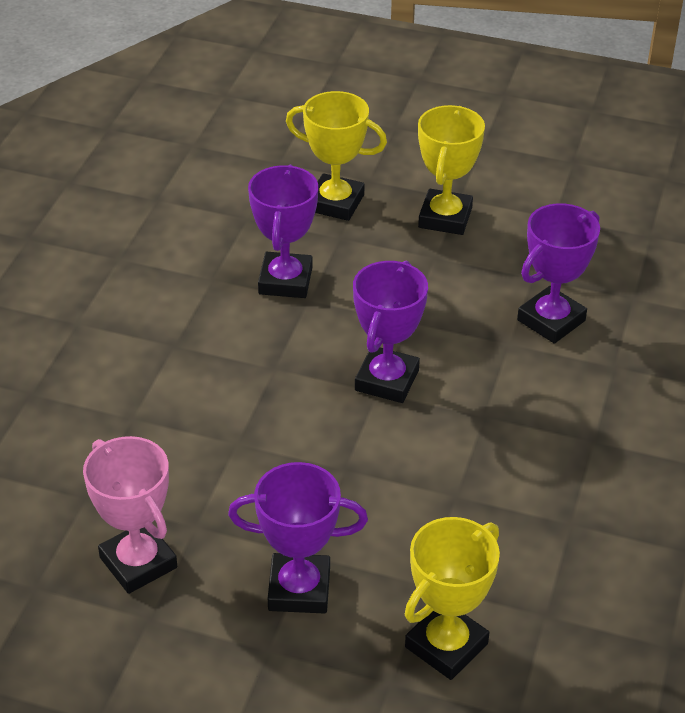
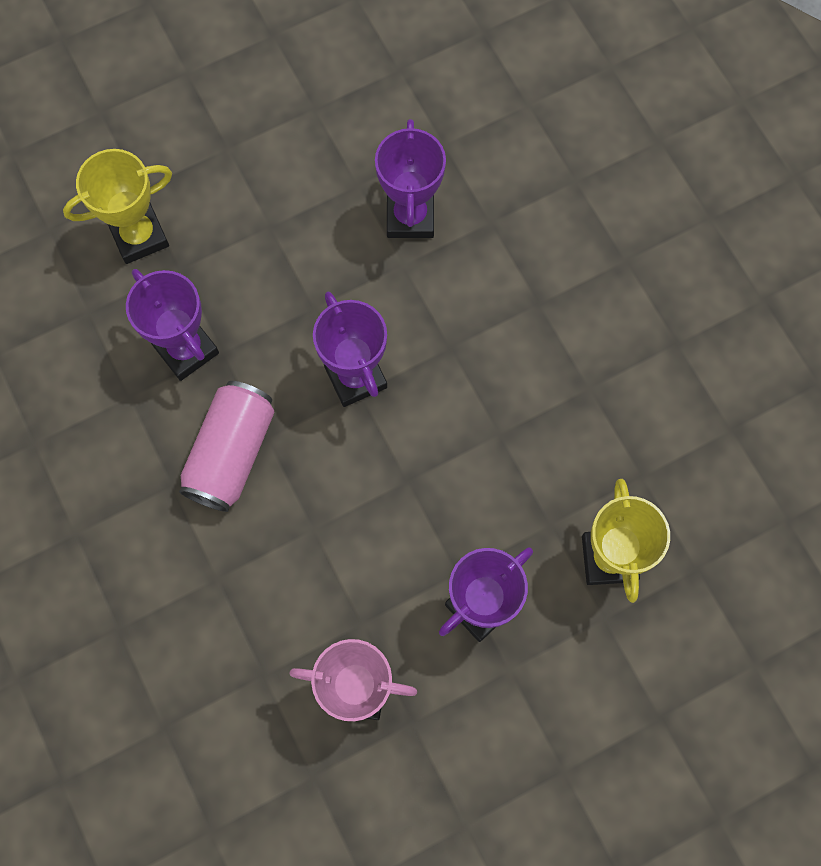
camera: 45 degrees left, 30 degrees up
yellow trophy [418,105,485,235] -> none
none -> pink can [179,381,275,512]

